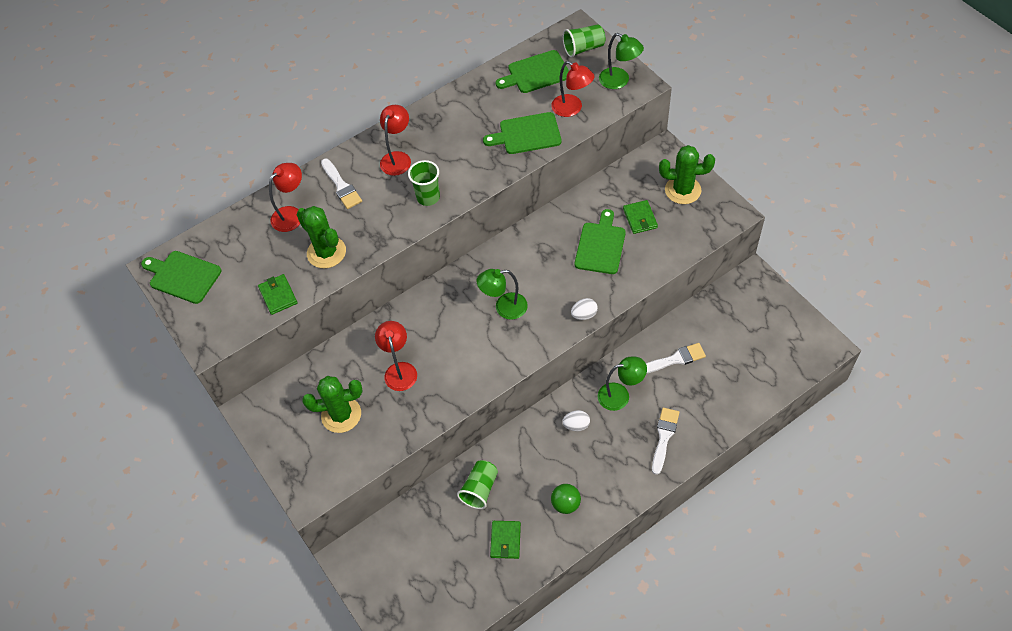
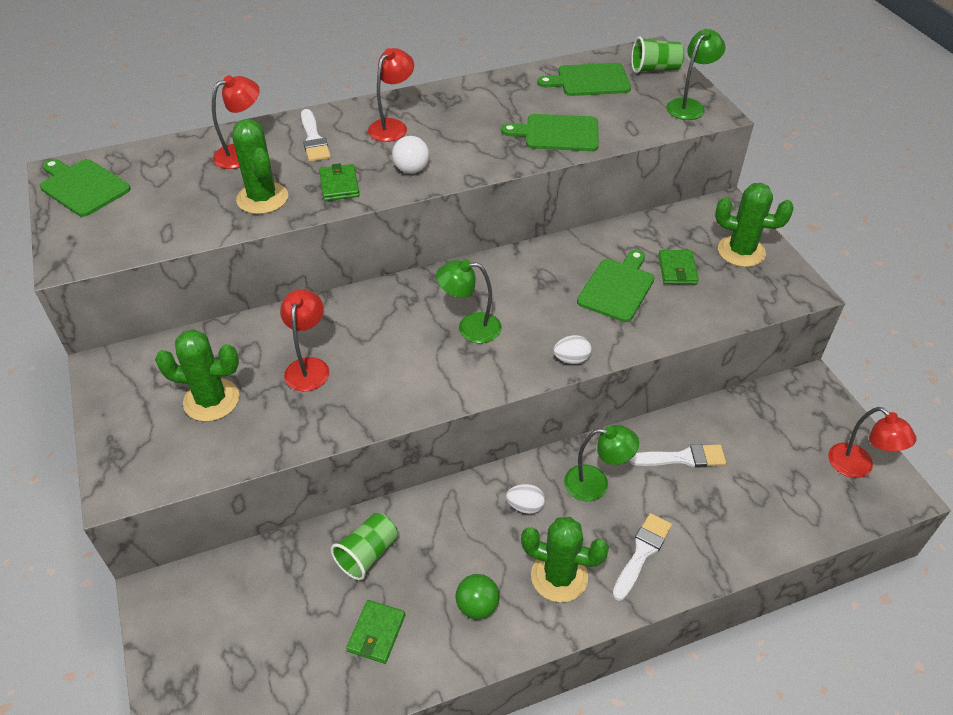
camera: 10 degrees right, 10 degrees down
green wallet [258,274,298,315] -> green wallet moved to [319,163,360,201]
green cup [408,160,440,206] -> white ball [392,136,429,174]
red lamp [552,61,595,117] -> red lamp moved to [828,407,916,478]
green lamp [599,33,644,89] -> green lamp turned 105 degrees counterclockwise [666,29,725,120]
none -> green cactus [521,517,609,602]

